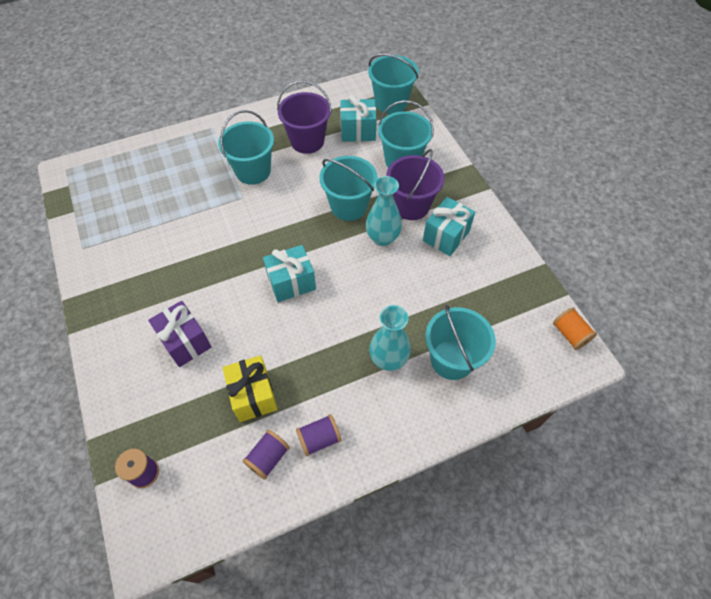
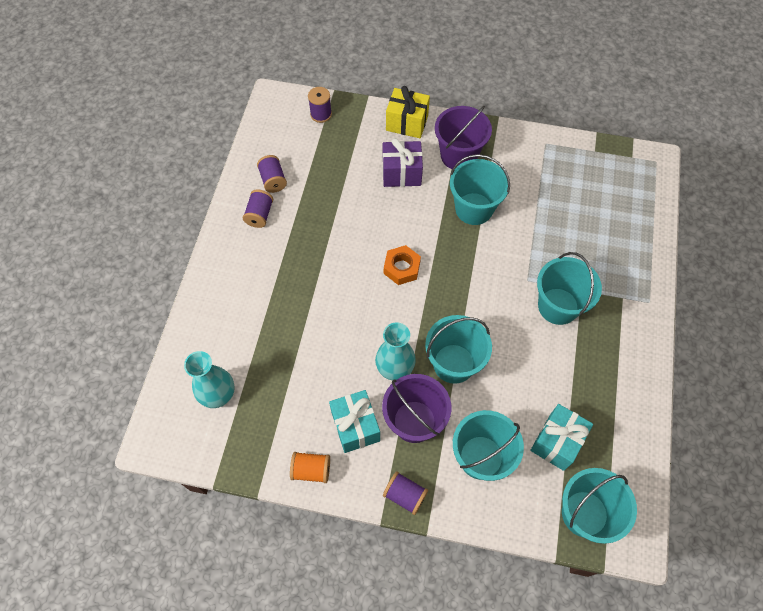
camera: 125 degrees right, 5 degrees up
yellow gift [223,355,278,422] -> yellow gift moved to [386,86,430,138]
turquoise gift [263,245,316,302] -> orange nut [384,245,421,285]
purple bucket [277,80,332,154] -> purple bucket moved to [435,106,492,169]
turquoise vase [369,305,411,371] -> turquoise vase moved to [184,351,235,408]
turquoise bucket [425,305,496,380] -> turquoise bucket moved to [450,154,510,225]
orange spool [553,308,597,350] -> orange spool moved to [290,452,330,483]
none -> purple spool [383,471,428,515]

